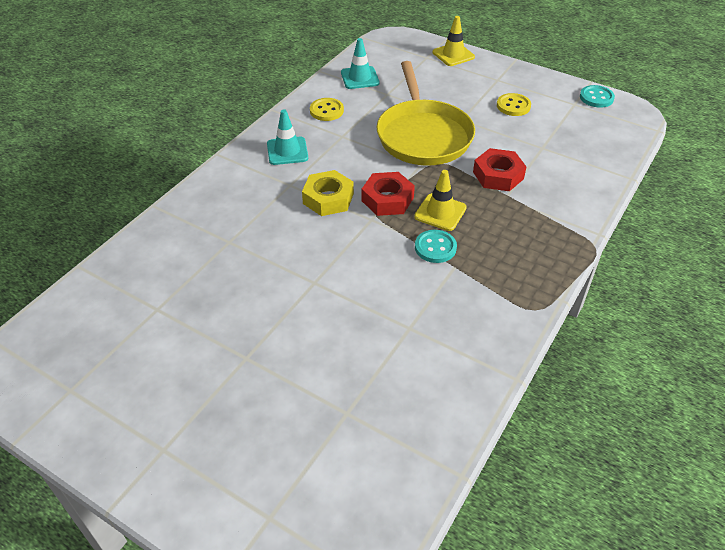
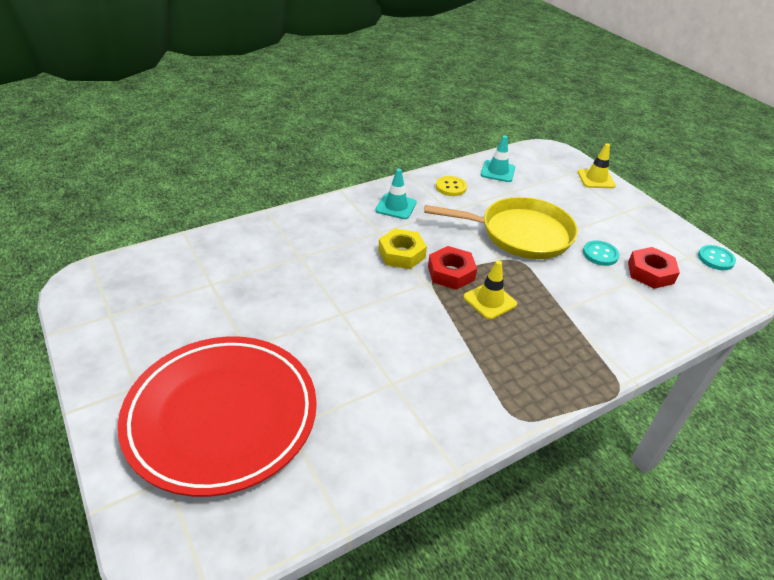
camera: 25 degrees right, 5 degrees down
yellow pan [377,61,475,166] -> yellow pan turned 105 degrees counterclockwise [424,197,578,259]
turquoise button [415,230,457,263] -> turquoise button moved to [583,240,619,266]
red nut [473,148,526,191] -> red nut moved to [628,247,680,289]
yellow button [497,93,531,116] -> none
none -> red plate [118,336,317,497]

